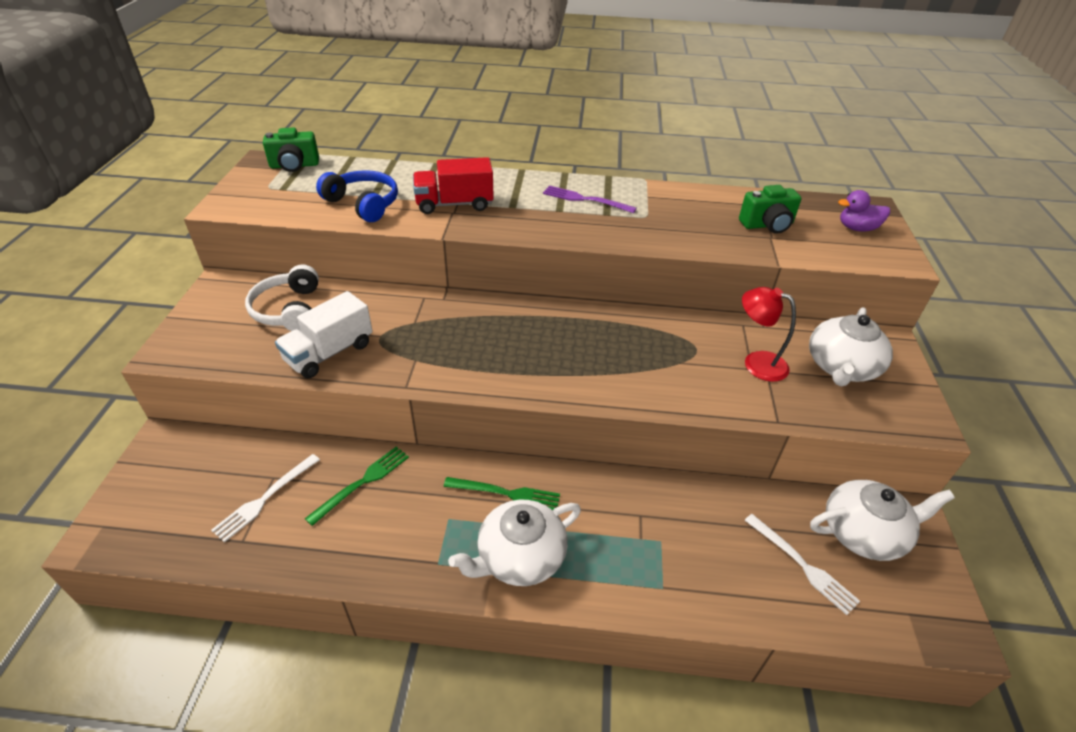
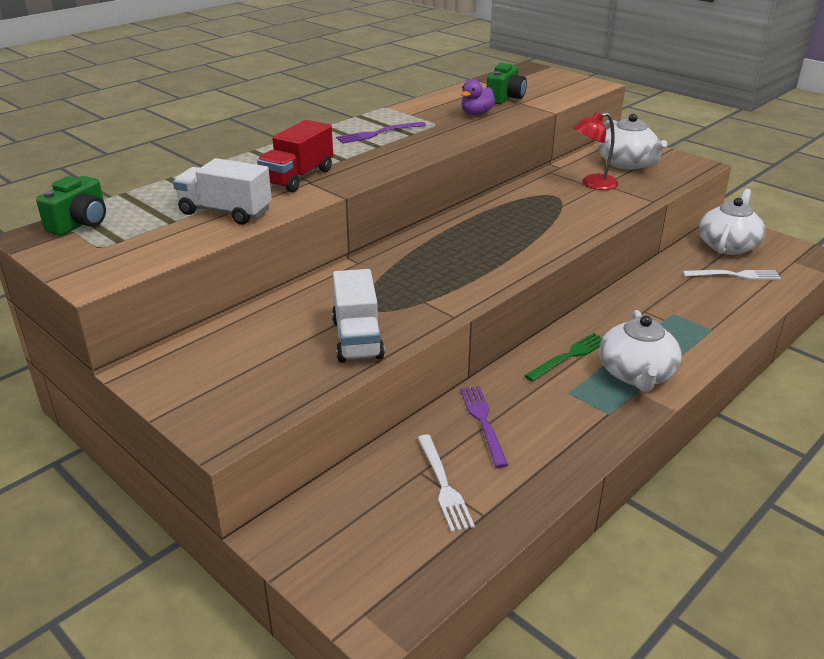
camera: 50 degrees left, 10 degrees down
white headphones [245,265,319,331] -> none
green fork [305,446,409,526] -> purple fork [460,386,508,468]
blue headphones [316,170,398,222] -> white truck [173,158,272,225]
purple duck [838,190,890,232] -> purple duck moved to [461,79,495,115]

